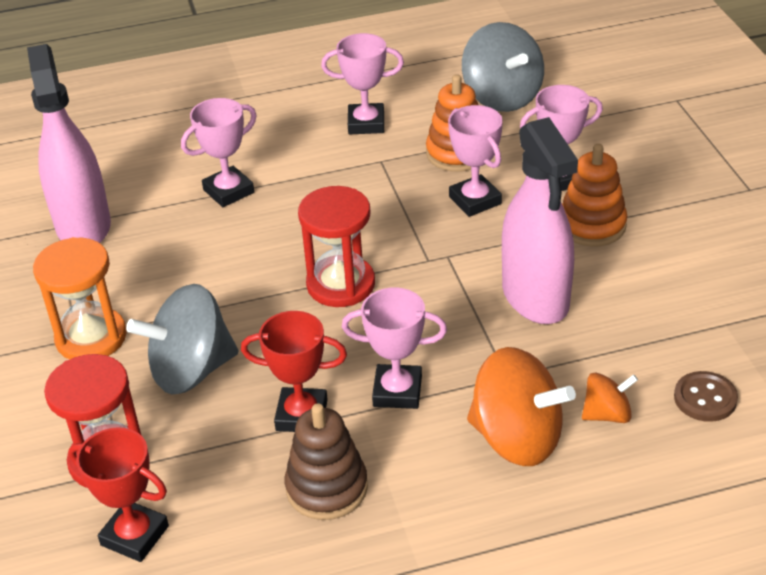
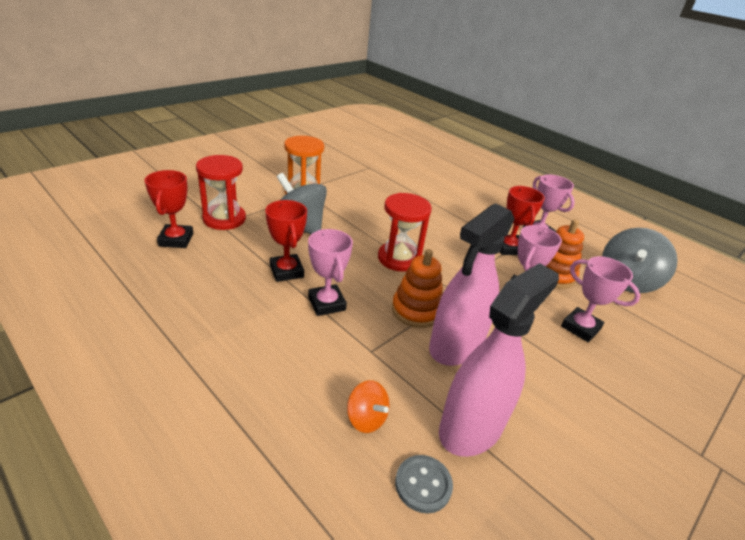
camera: 55 degrees right, 5 degrees down
pink spray bottle [27,44,111,243] -> pink spray bottle moved to [439,263,559,457]
pink trophy [181,98,257,207] -> none
brown stacking toy [285,403,368,520] -> none
orange spinning top [467,347,576,466] -> none
orange stacking toy [562,144,627,246] -> orange stacking toy moved to [392,249,443,328]
brown button [674,371,738,422] -> grey button [395,455,453,514]
none -> red trophy [500,186,545,255]

